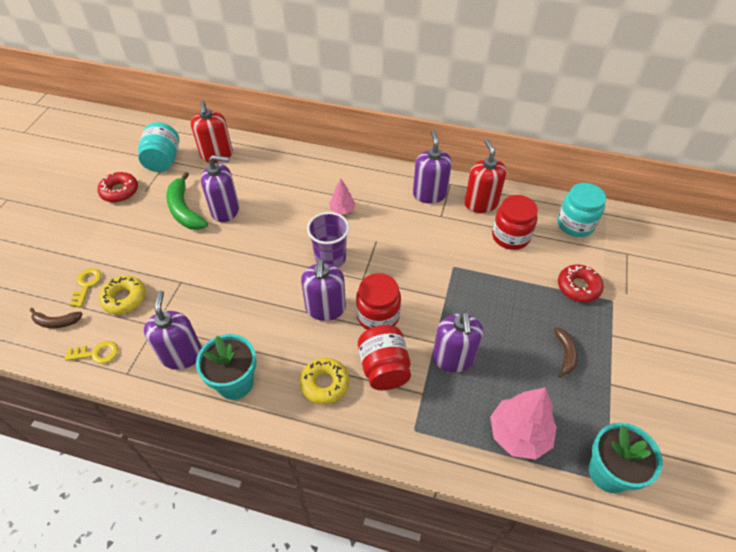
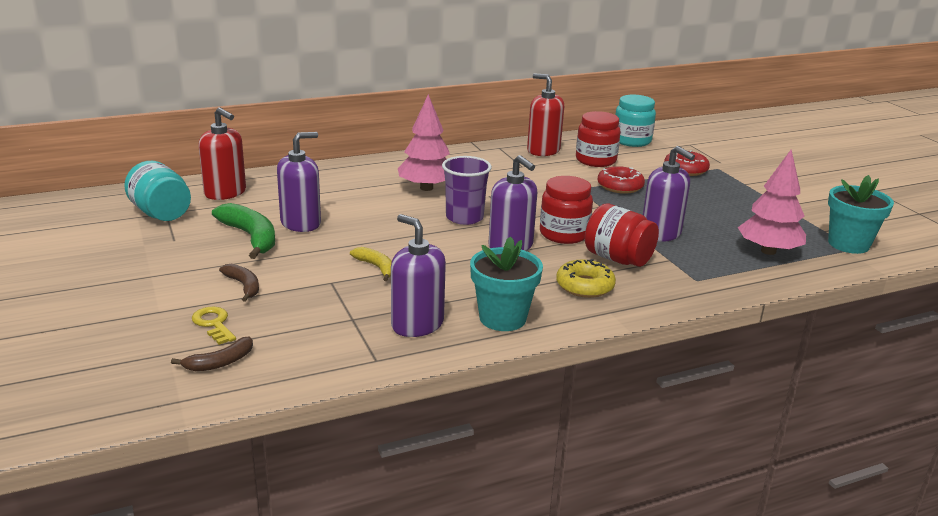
camera: 40 degrees left, 25 degrees down
yellow key [65,341,118,364] -> none
red donut [98,172,138,202] -> red donut moved to [597,166,645,194]
yellow donut [99,275,146,314] -> none
green banana [166,172,208,230] -> green banana turned 150 degrees counterclockwise [212,203,275,259]
pink tree [329,178,356,214] -> pink tree [398,94,450,191], size x1.83
purple soap dispenser [413,130,452,203] -> none
brown banana [554,328,578,378] -> brown banana moved to [219,264,259,302]
none -> yellow banana [350,247,392,281]

